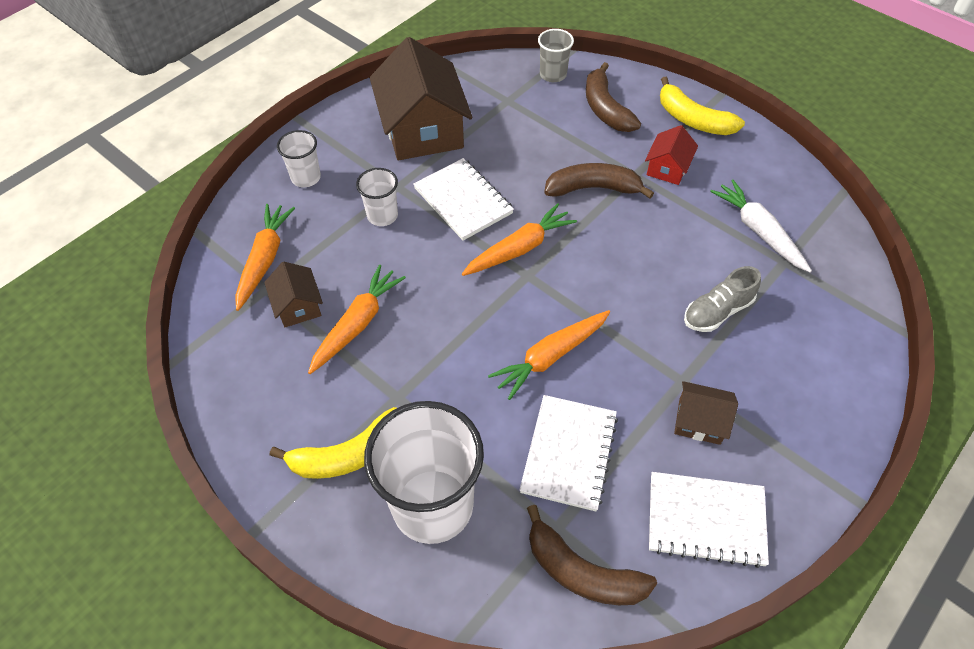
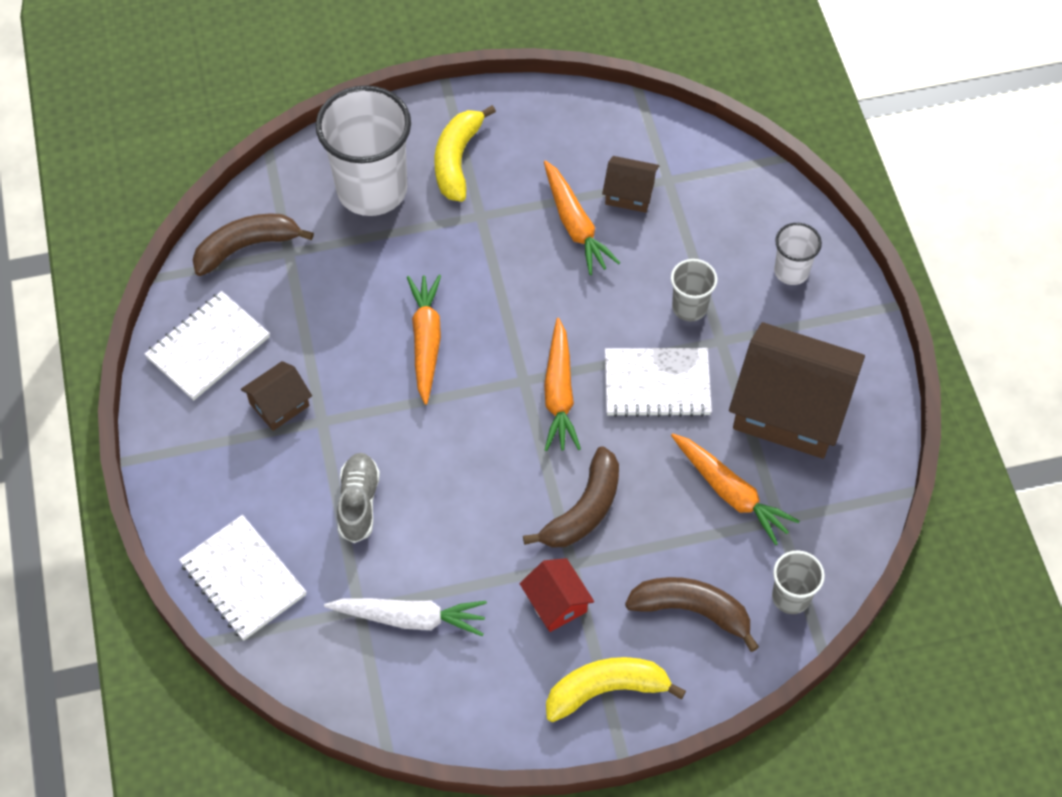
camera: 125 degrees right, 5 degrees up
orange carrot [235,204,295,311] -> orange carrot moved to [671,433,800,545]
white cup [356,168,398,226] -> grey cup [671,259,717,321]
white notebook [519,395,618,511] -> white notebook moved to [179,515,306,641]

